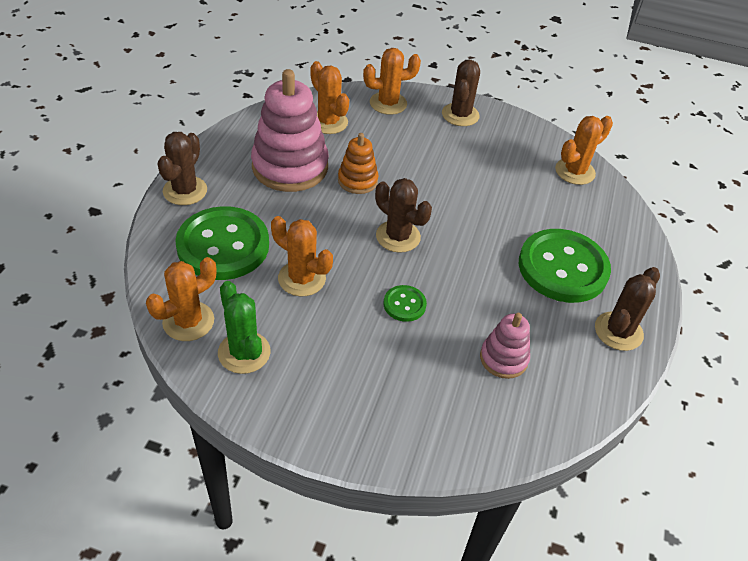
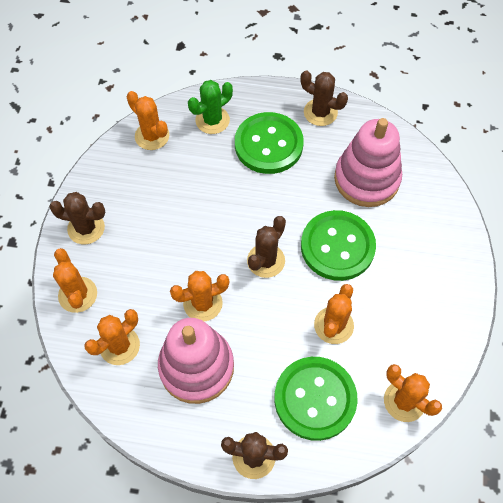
camera: 95 degrees left, 15 degrees up
green cactus [218,281,270,374] -> green cactus moved to [188,80,233,134]
orange stacking toy [338,133,379,194] -> orange cactus [170,271,229,322]
green button [384,285,427,322] -> green button [301,210,376,281], size x2.22
pink stacking toy [480,313,530,379] -> pink stacking toy [334,118,402,207], size x1.91

